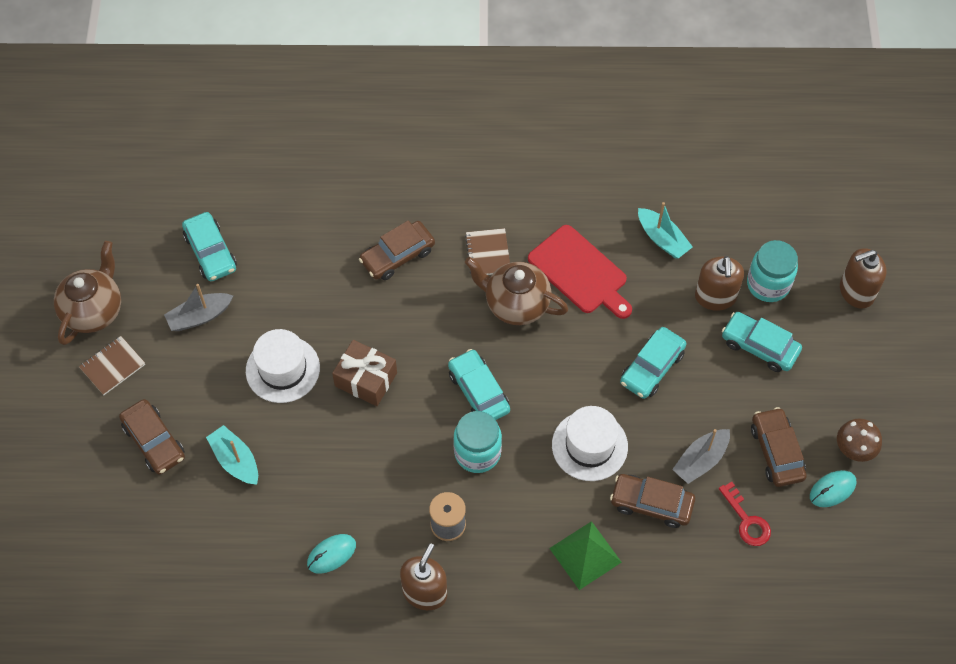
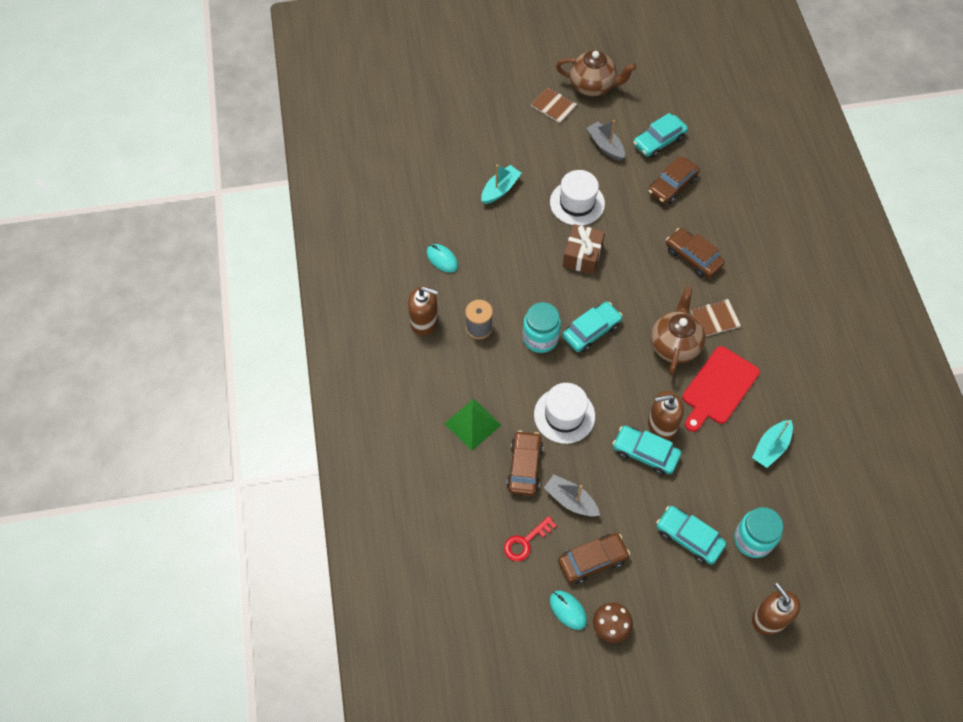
camera: 80 degrees right, 0 degrees up
brown car [119,399,185,475] -> brown car moved to [648,156,700,204]
brown soap dispenser [695,256,744,311] -> brown soap dispenser moved to [648,391,684,440]
turquoise car [722,312,802,372] -> turquoise car turned 75 degrees counterclockwise [656,506,726,565]

